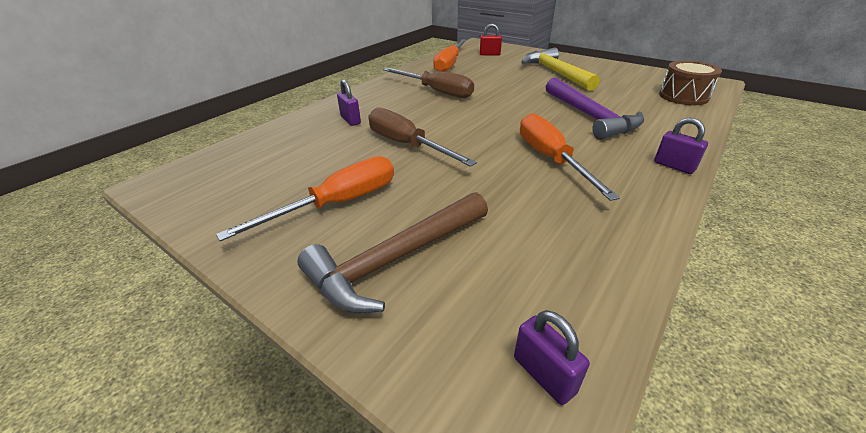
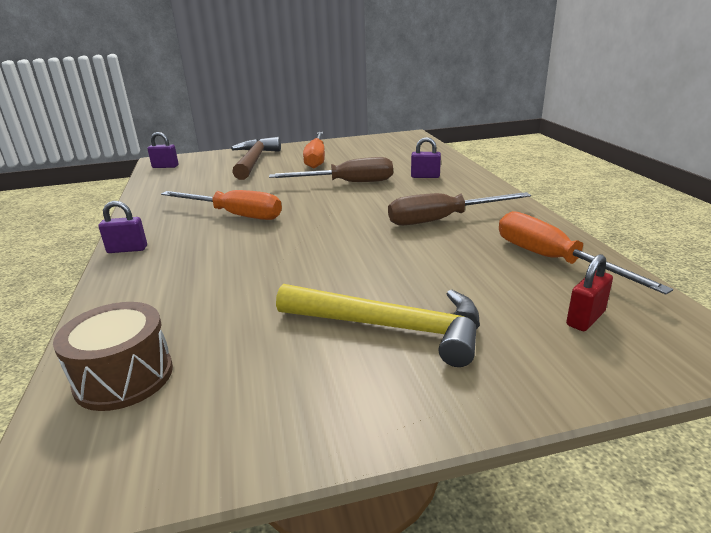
camera: 130 degrees right, 10 degrees down
purple hammer [546,78,644,140] -> none

